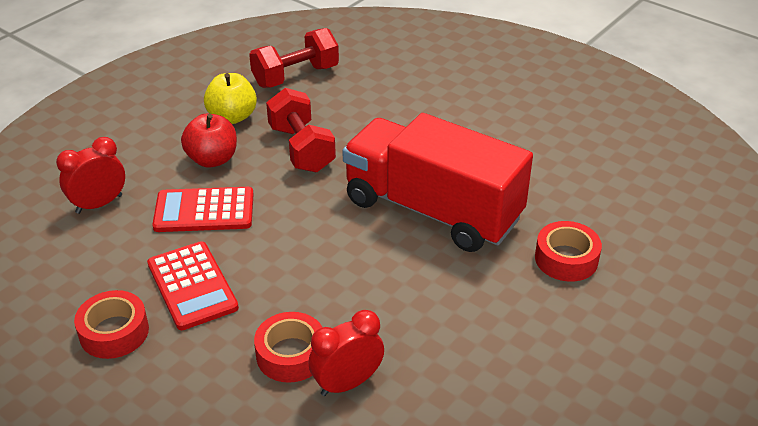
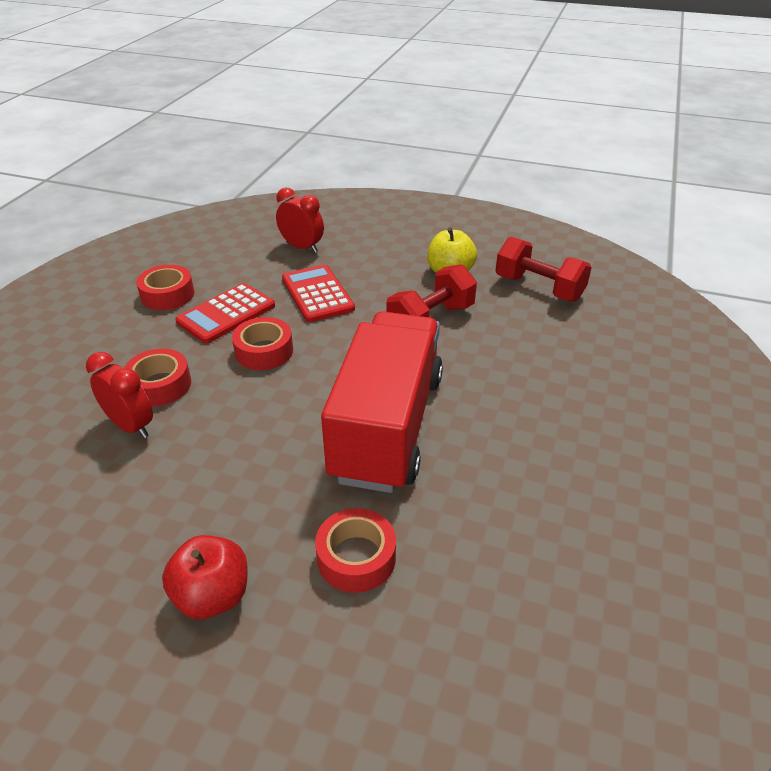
camera: 70 degrees right, 0 degrees up
red apple [181,114,237,168] -> red apple moved to [162,535,247,619]
none -> red tape [232,317,293,370]

